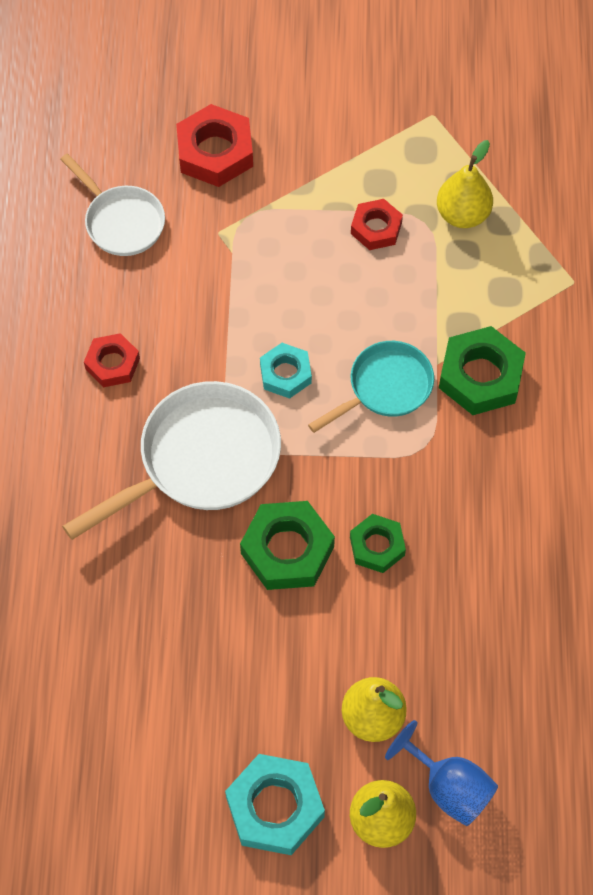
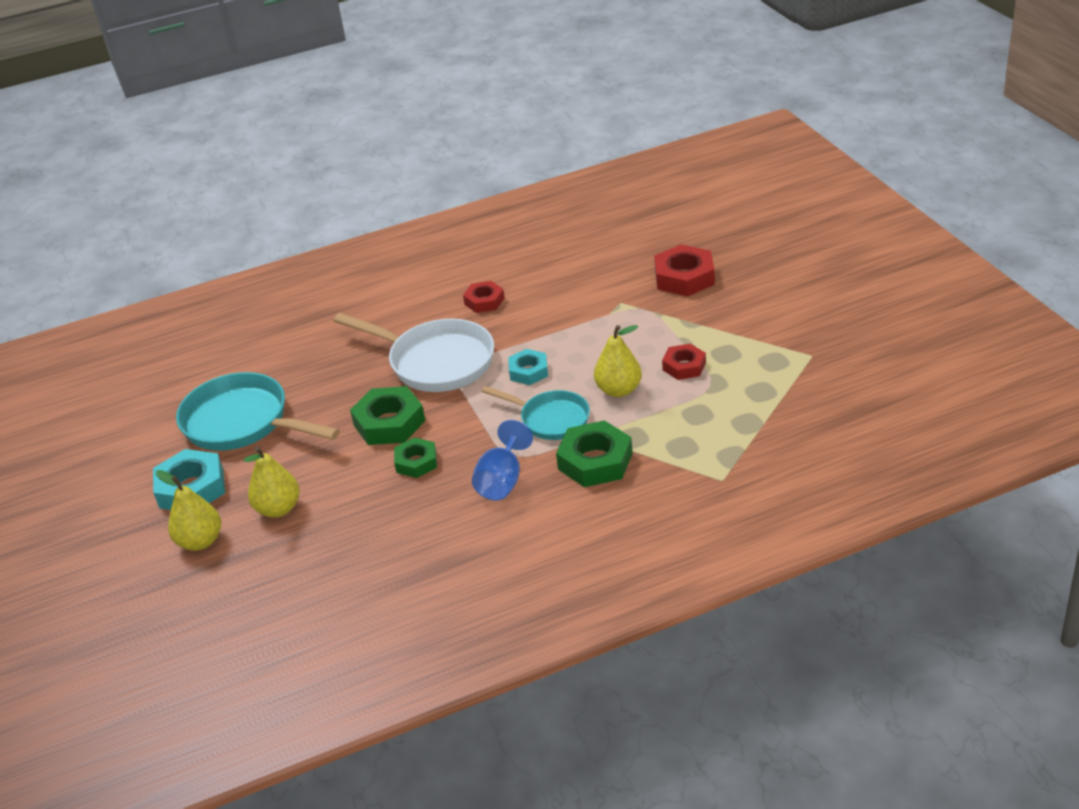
camera: 70 degrees right, 25 degrees down
white pan [60,154,165,256] -> none
blue goblet [385,720,498,826] -> blue goblet moved to [472,420,533,500]
yellow pear [437,140,493,228] -> yellow pear moved to [594,325,642,397]
none -> turquoise pan [176,372,340,451]

